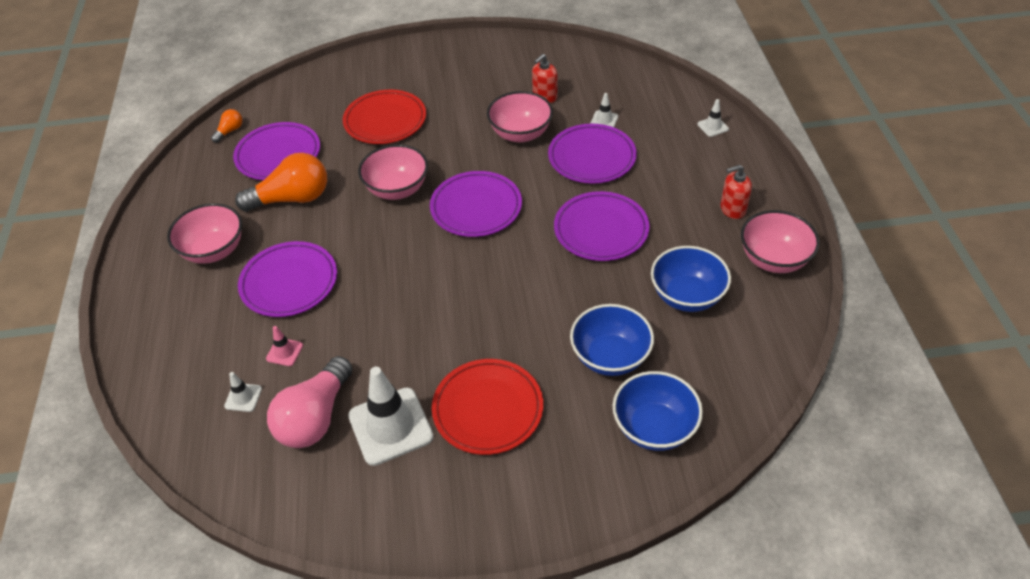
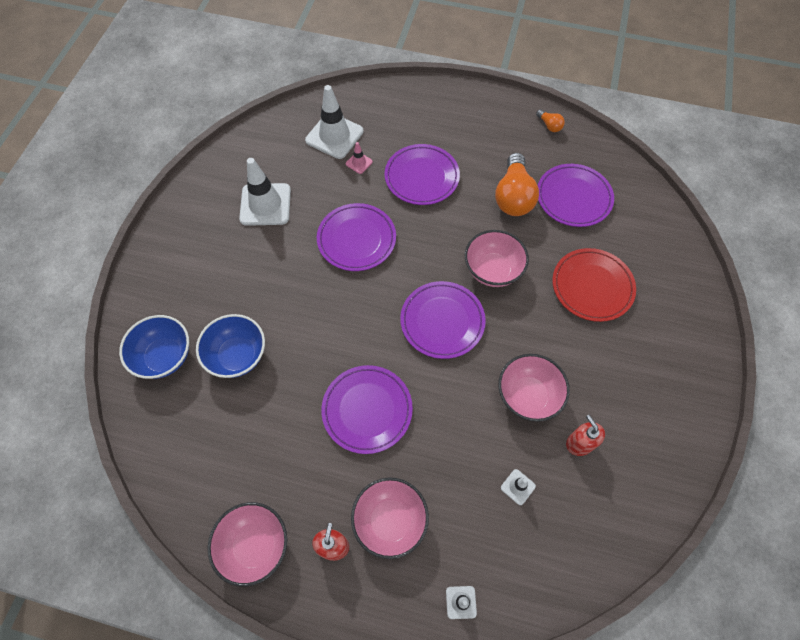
camera: 110 degrees right, 15 degrees up
pink bowl [167,203,242,264] -> pink bowl moved to [351,478,429,559]
orange light bulb [211,109,242,143] -> orange light bulb moved to [536,109,565,132]
white traffic cone [224,372,262,412] -> white traffic cone [305,85,364,159], size x2.23
pink light bulb [267,356,353,448] -> none
red plate [432,359,543,455] -> none
purple plate [548,124,637,184] -> purple plate moved to [317,203,396,271]
blue bowl [651,246,731,312] -> none

